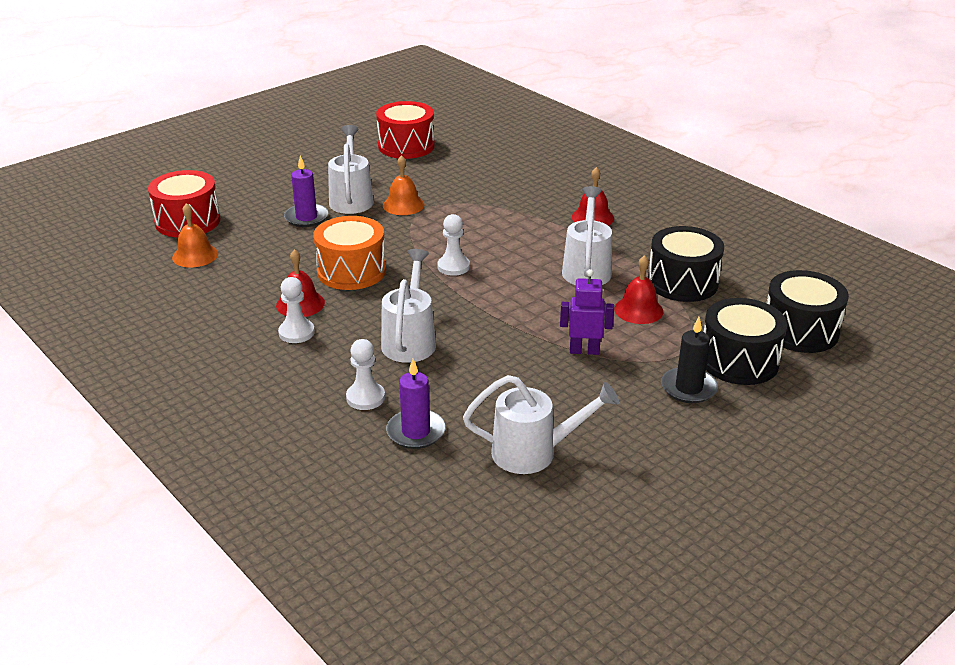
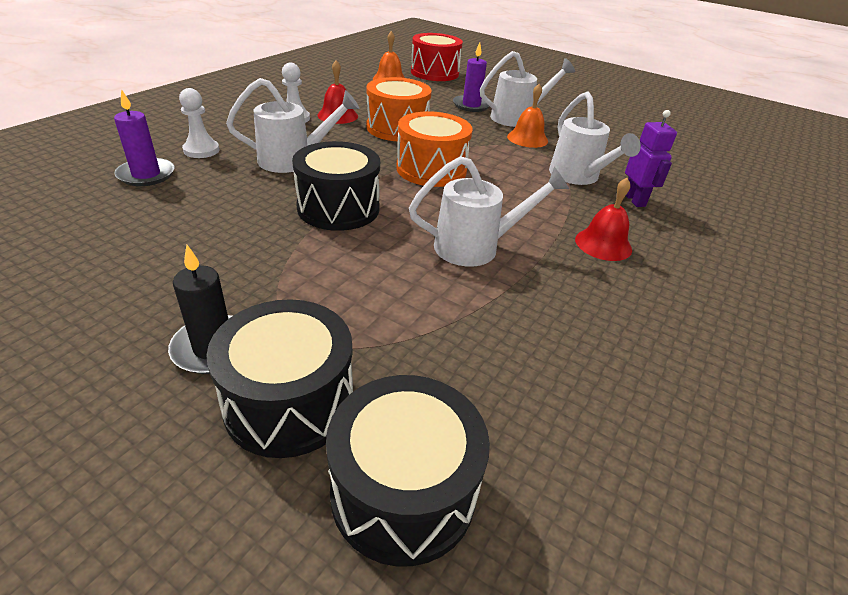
camera: 70 degrees right, 5 degrees up
red drum [376,101,435,159] -> none
white pawn [437,214,470,276] -> orange drum [396,111,473,187]
white watering can [463,375,619,474] -> white watering can moved to [549,92,641,185]
purple robot [560,269,614,355] -> purple robot moved to [625,110,677,207]
red bell [614,255,664,324] -> none
black drum [648,226,724,302] -> black drum moved to [292,141,380,231]

